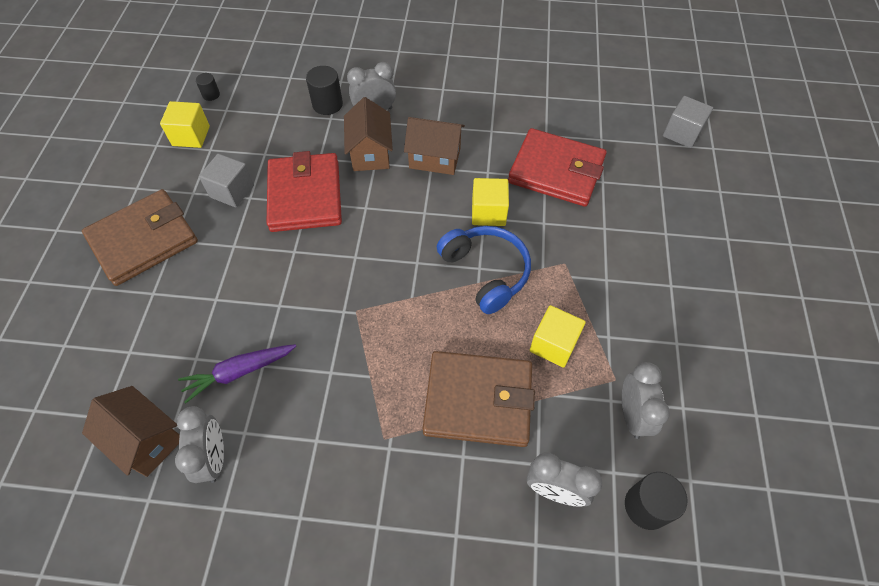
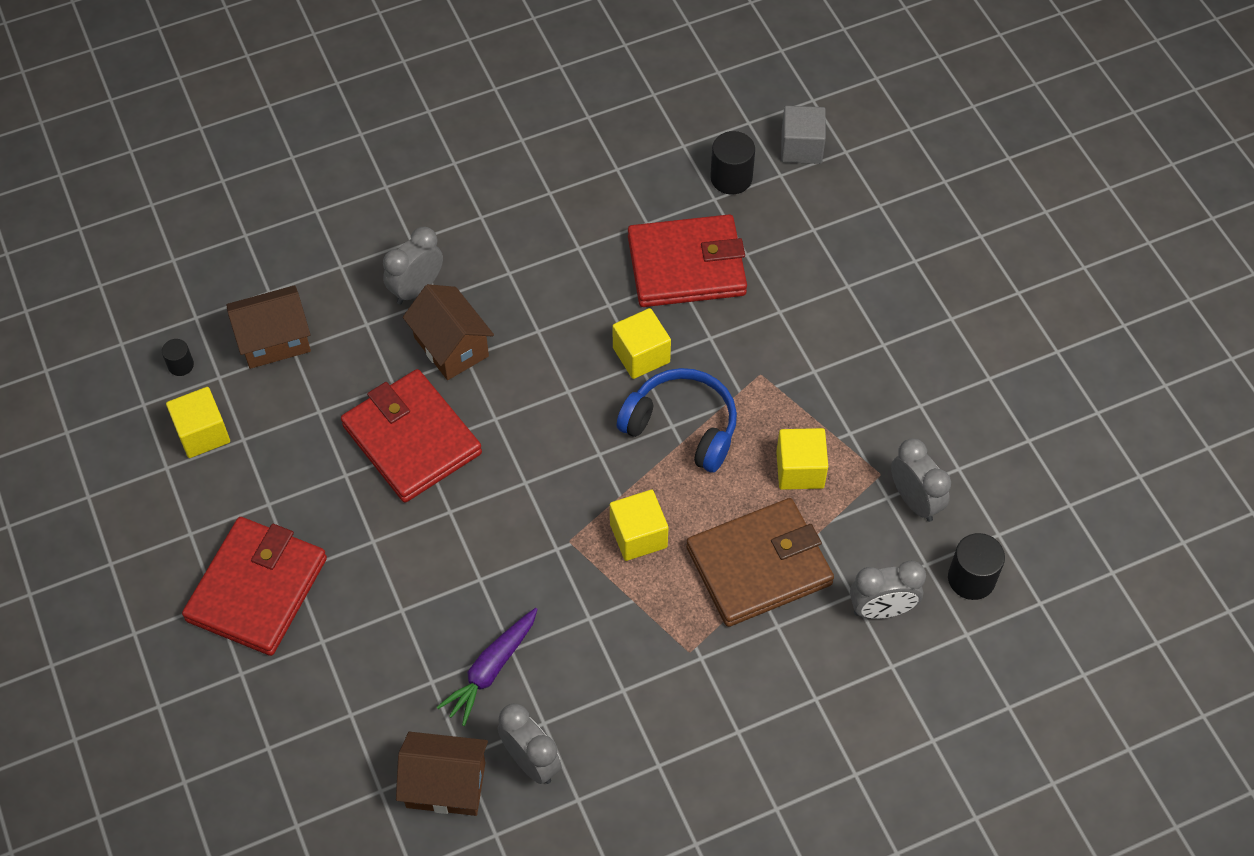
camera: 30 degrees left, 0 degrees up
brown wallet [82,189,198,286] -> red wallet [182,517,327,656]
grey cube [199,153,254,207] -> none
black cylinder [306,66,343,115] -> black cylinder moved to [710,131,755,195]
brown house [404,117,465,175] -> brown house moved to [227,285,311,369]
none -> yellow cube [610,490,668,561]

